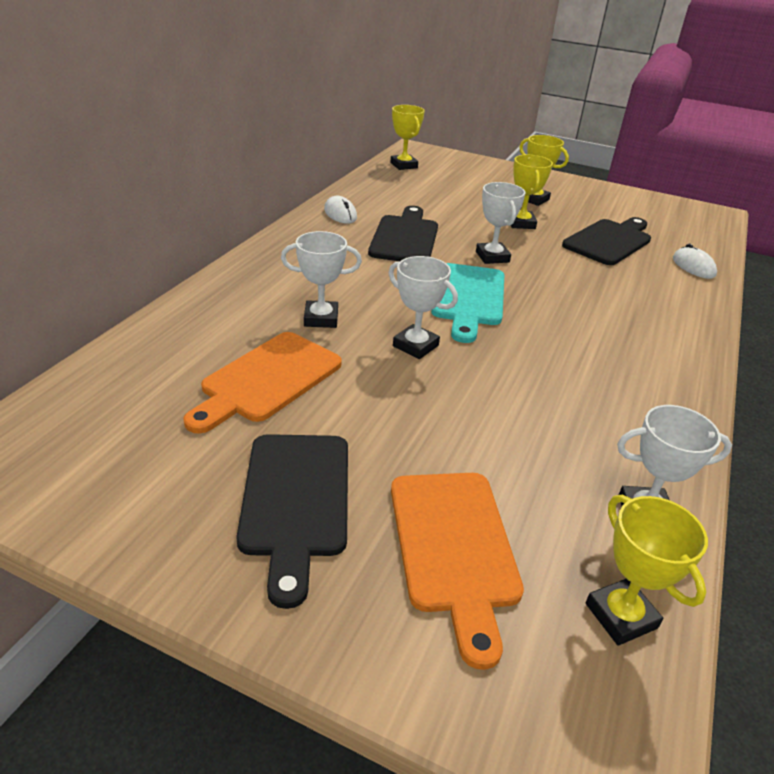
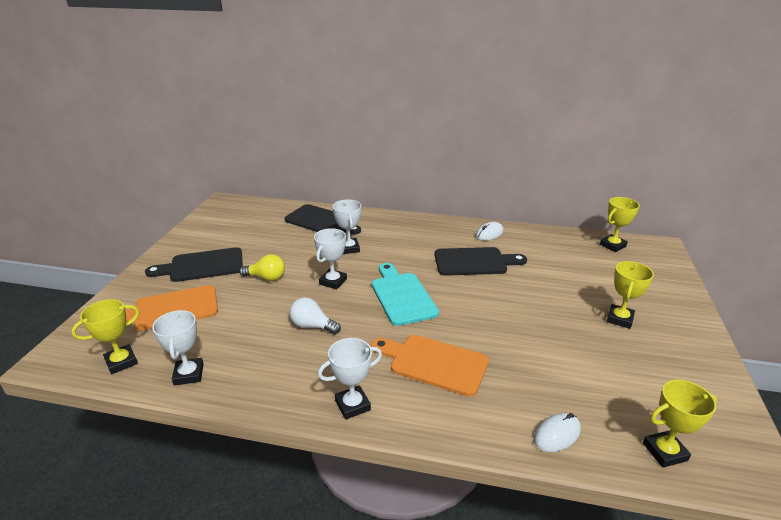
camera: 80 degrees right, 5 degrees down
orange cutting board [183,332,342,434] -> orange cutting board moved to [371,335,489,397]
turquoise cutting board [431,263,504,343] -> turquoise cutting board turned 75 degrees clockwise [372,263,439,326]
white trophy [476,182,525,264] -> white trophy moved to [318,338,382,420]
yellow trophy [511,155,553,229] -> yellow trophy moved to [643,380,717,468]
black cutting board [562,217,651,265] -> black cutting board moved to [285,204,361,235]
none -> yellow light bulb [239,254,285,281]
none -> white light bulb [289,297,341,334]

